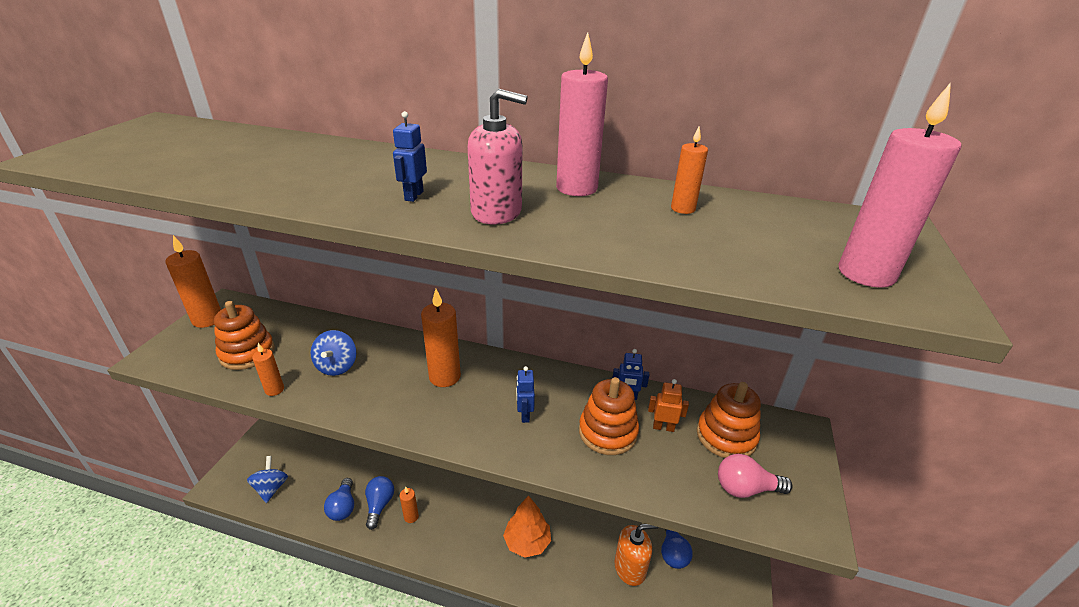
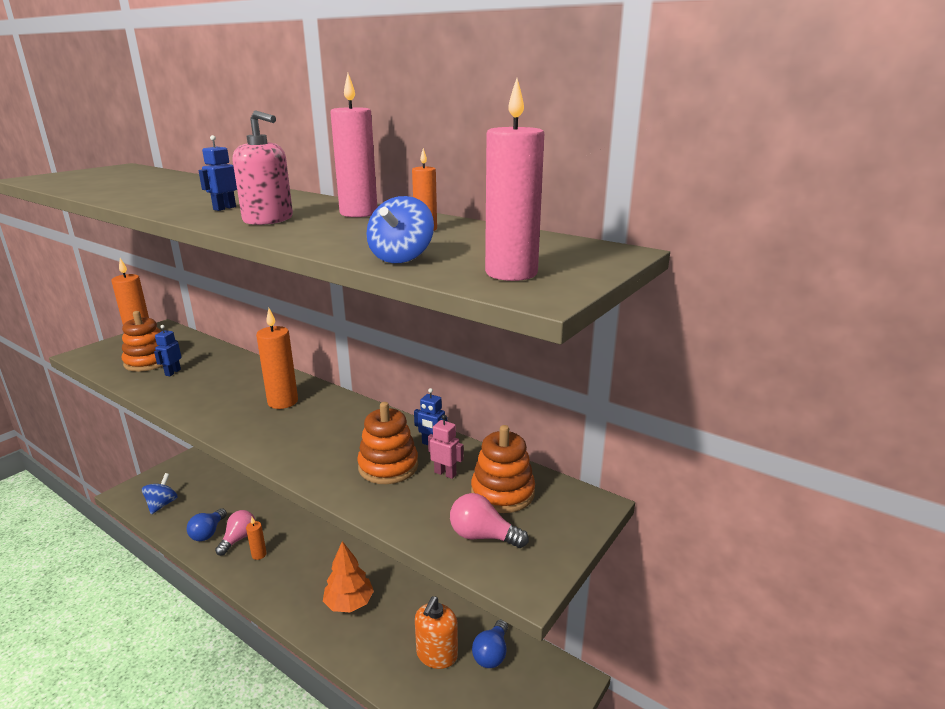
camera: 20 degrees right, 10 degrees down
orange candle [252,343,284,396] -> none
blue spinning top [310,330,356,376] -> blue spinning top moved to [366,196,434,263]
blue light bulb [365,476,394,530] -> pink light bulb [215,510,256,556]
blue robot [516,366,535,423] -> blue robot moved to [154,325,182,376]
orange soap dispenser [615,524,658,586] -> orange soap dispenser turned 105 degrees clockwise [415,596,458,669]
orange robot [648,379,689,432] -> pink robot [428,414,464,479]

